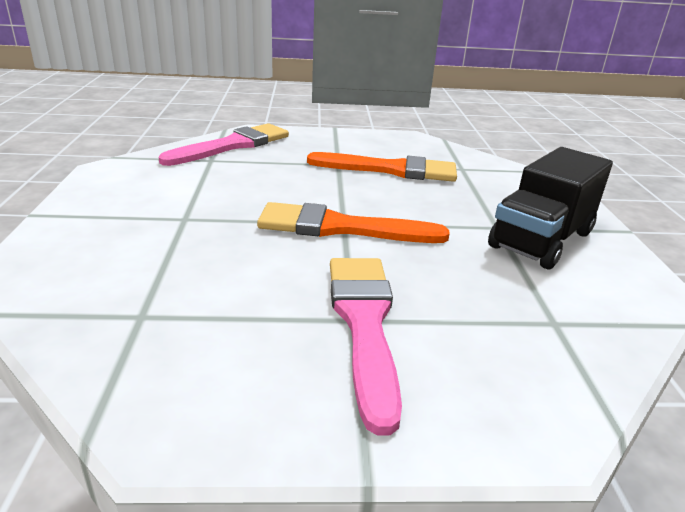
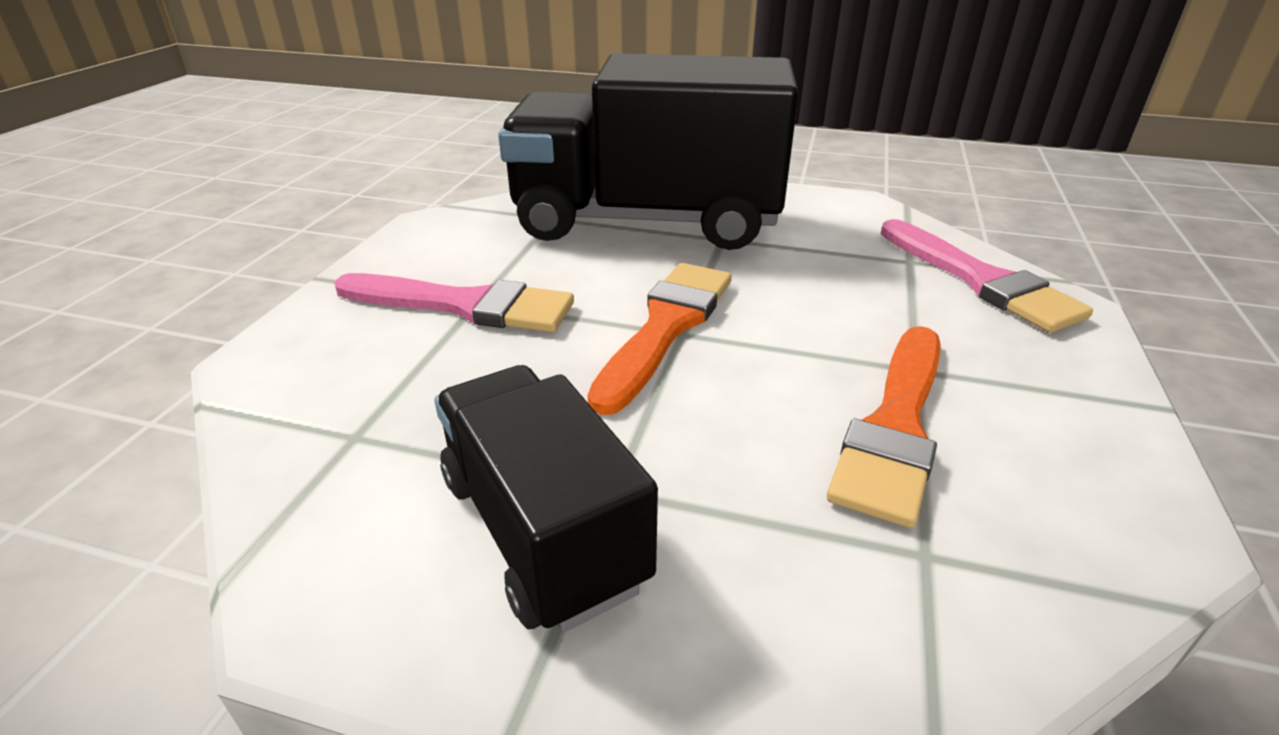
camera: 110 degrees right, 5 degrees up
none -> black truck [498,53,799,250]

